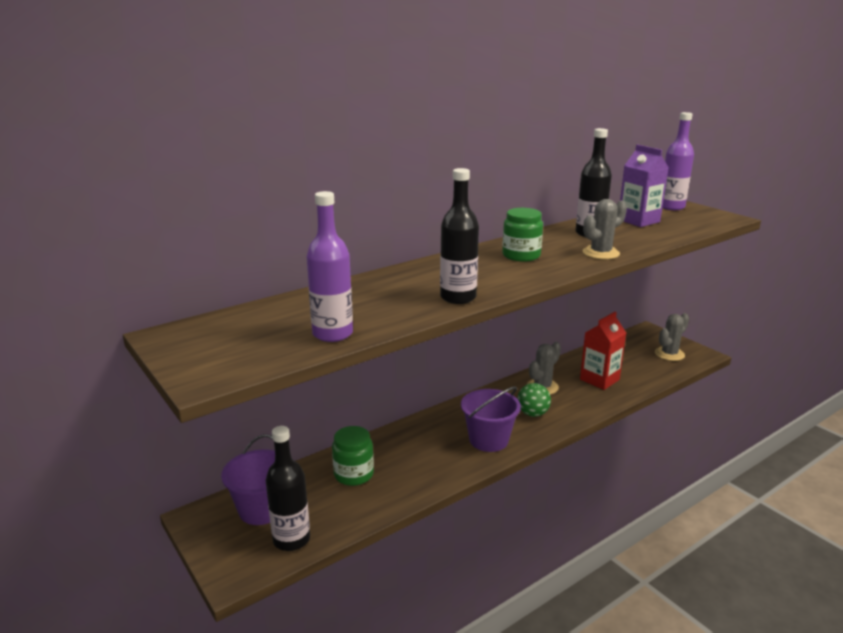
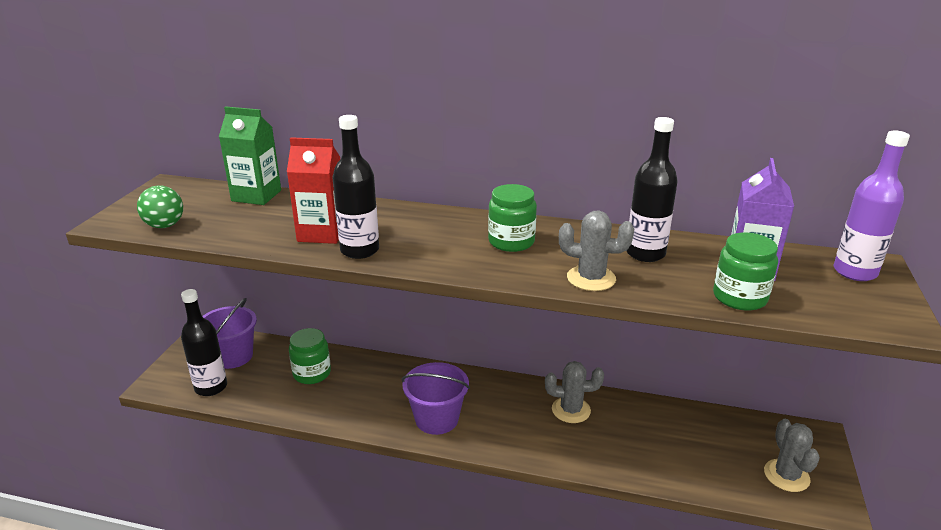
camera: 50 degrees right, 5 degrees up
purple bottle [307,191,353,342] -> none
green ball [517,383,551,417] -> green ball moved to [137,185,183,228]
red carton [580,312,626,390] -> red carton moved to [287,137,340,244]
grey cactus [655,313,689,361] -> grey cactus turned 75 degrees clockwise [764,419,820,492]
none -> green carton [219,106,281,205]
none -> green jar [713,232,778,311]

